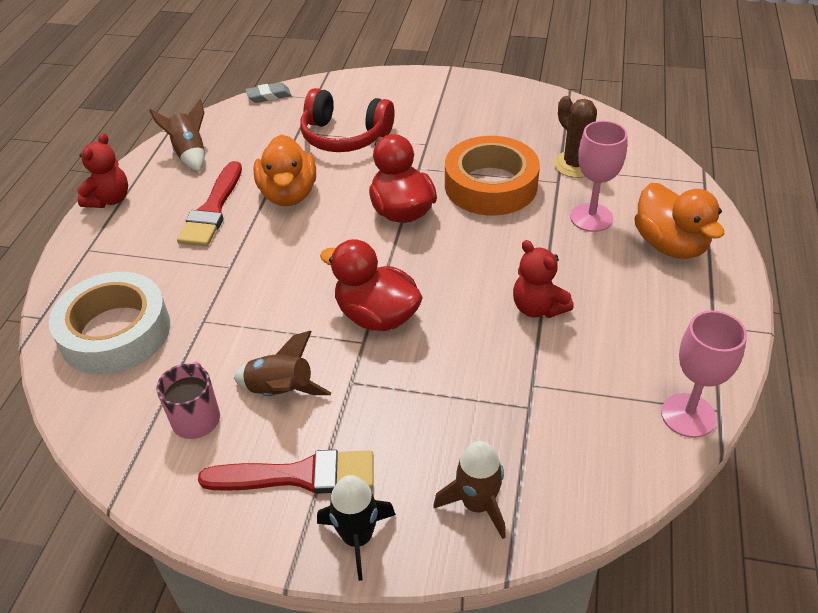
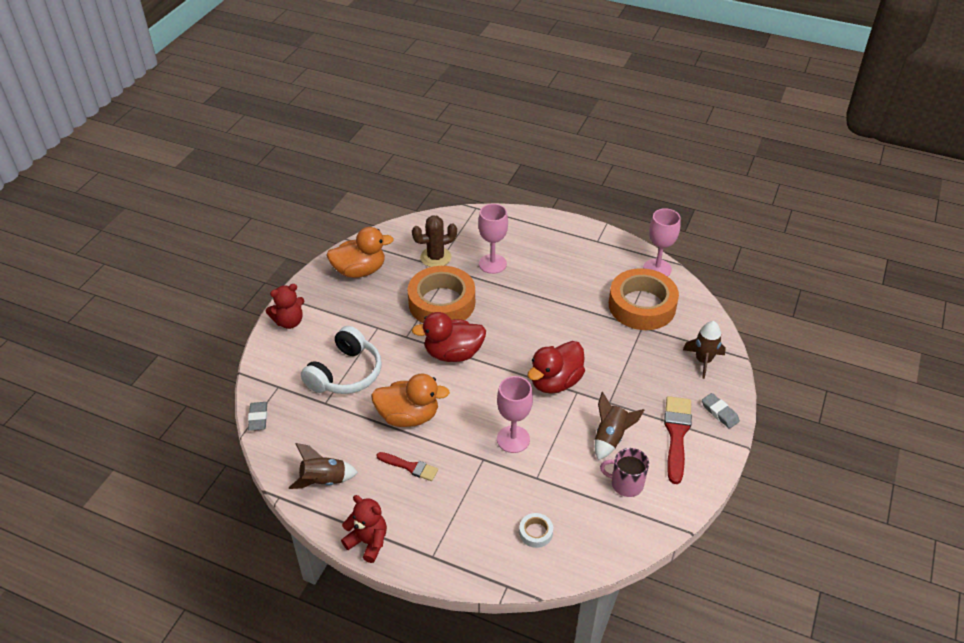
camera: 80 degrees left, 0 degrees up
white tape [49,272,170,375] -> white tape [519,513,553,548], size x0.41
red brush [177,161,242,246] -> red brush [376,452,438,481], size x0.60
red headphones [300,88,395,152] -> white headphones [301,326,382,394]
black rocket [317,475,396,581] -> grey eraser [702,393,740,429]
red teddy bear [513,240,574,318] -> red teddy bear moved to [266,284,304,329]
orange duck [635,183,724,259] -> orange duck moved to [326,227,394,278]
none -> pink goblet [497,376,533,453]
none -> orange tape [609,268,679,330]

